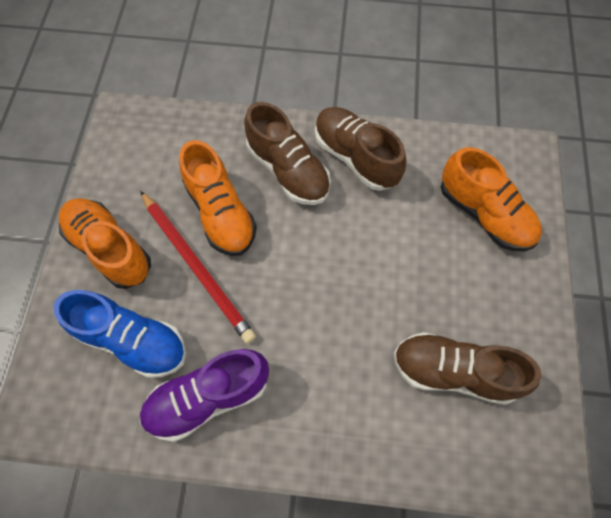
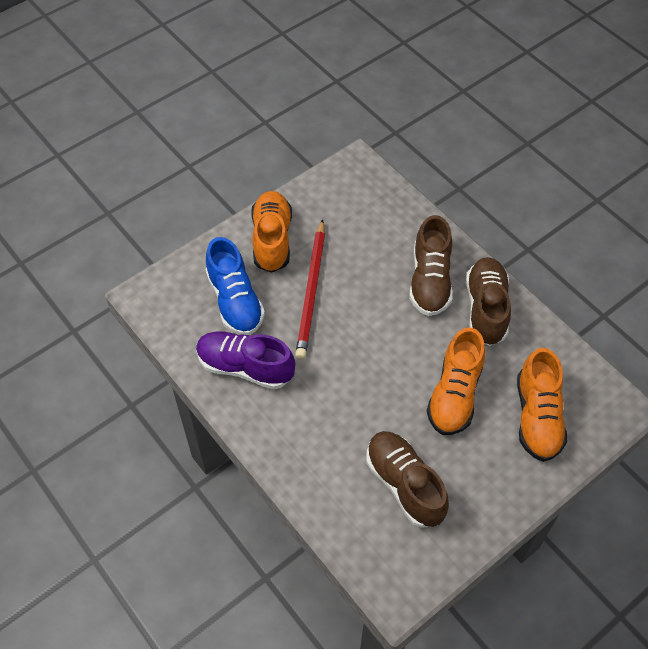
camera: 45 degrees right, 10 degrees down
orange shoe [179,140,257,256] -> orange shoe moved to [427,328,485,435]

